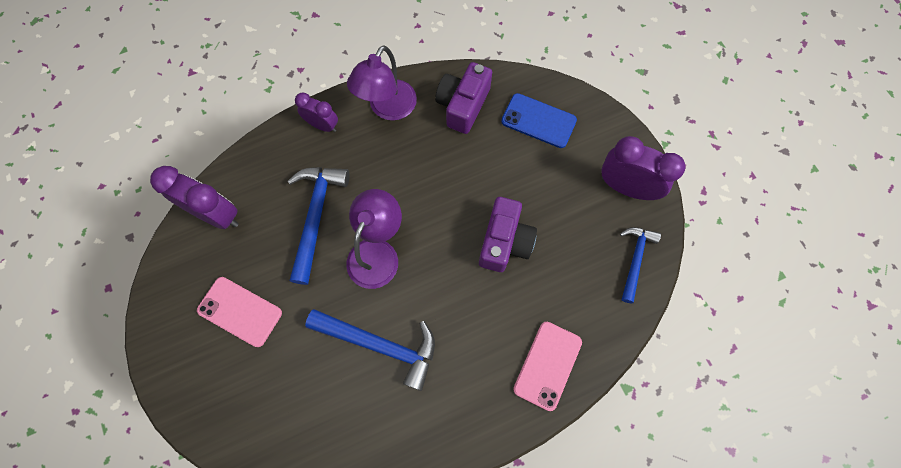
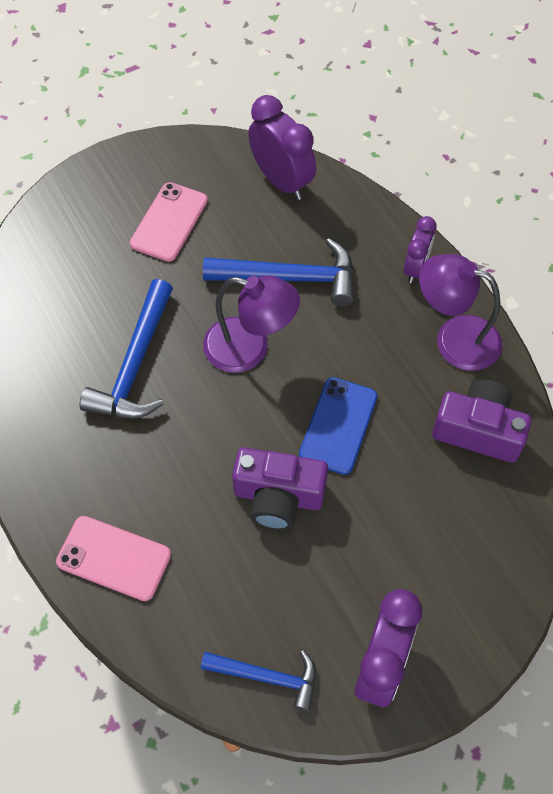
camera: 85 degrees right, 10 degrees down
purple clock [150,166,239,229] -> purple clock turned 60 degrees counterclockwise [248,95,316,200]
blue phone [501,93,577,148] -> blue phone moved to [299,377,377,475]

